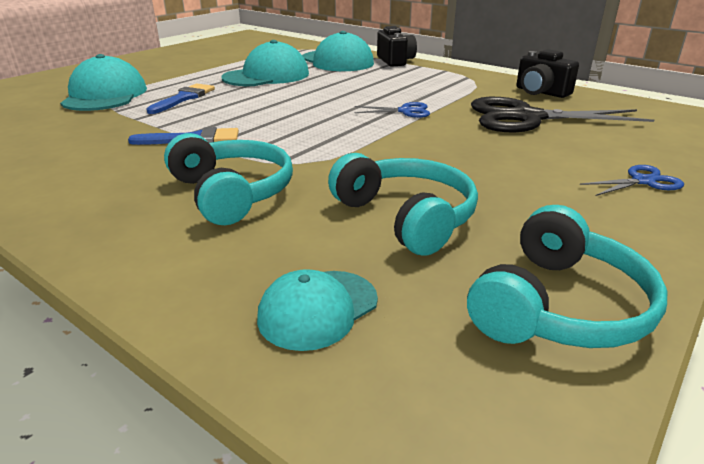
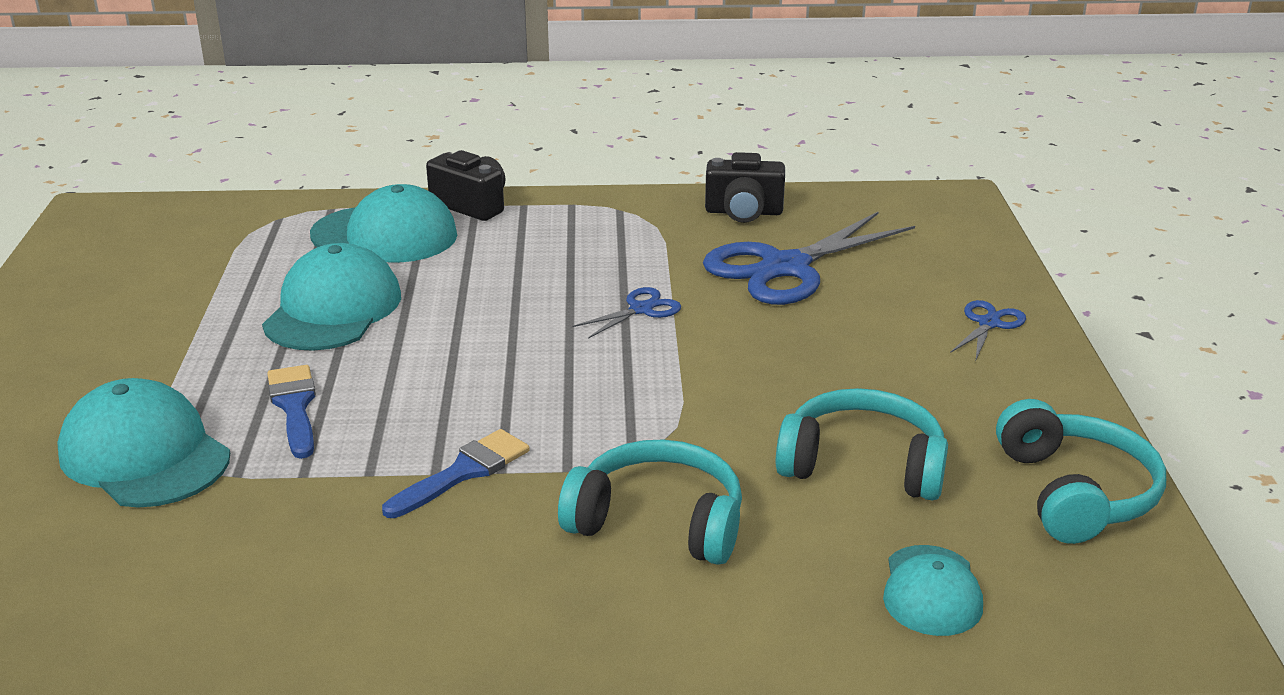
camera: 40 degrees left, 0 degrees up
black scissors [471,97,654,132] -> blue scissors [703,211,915,305]

